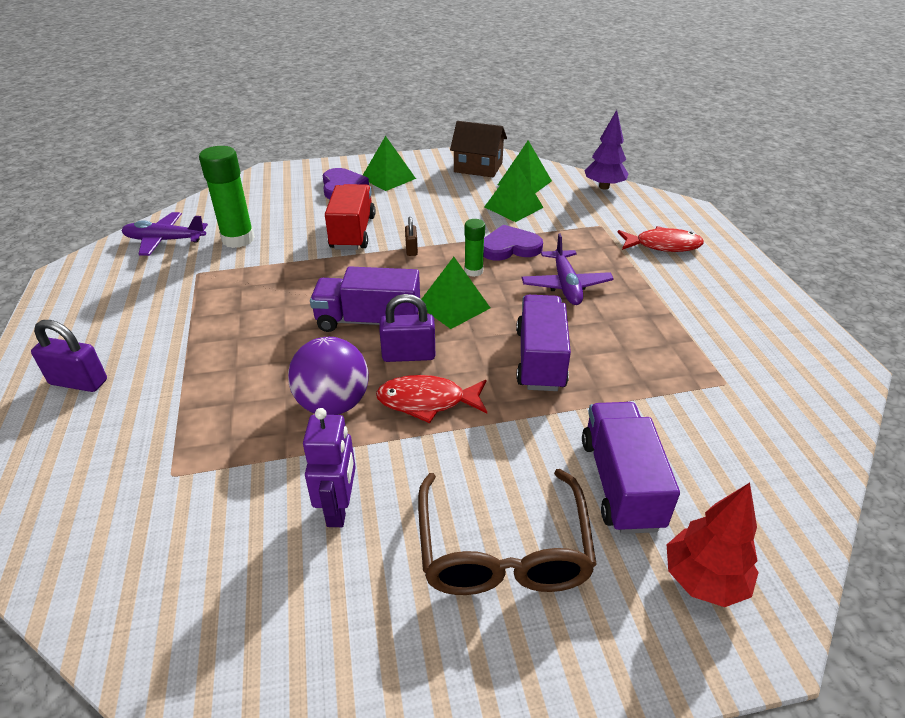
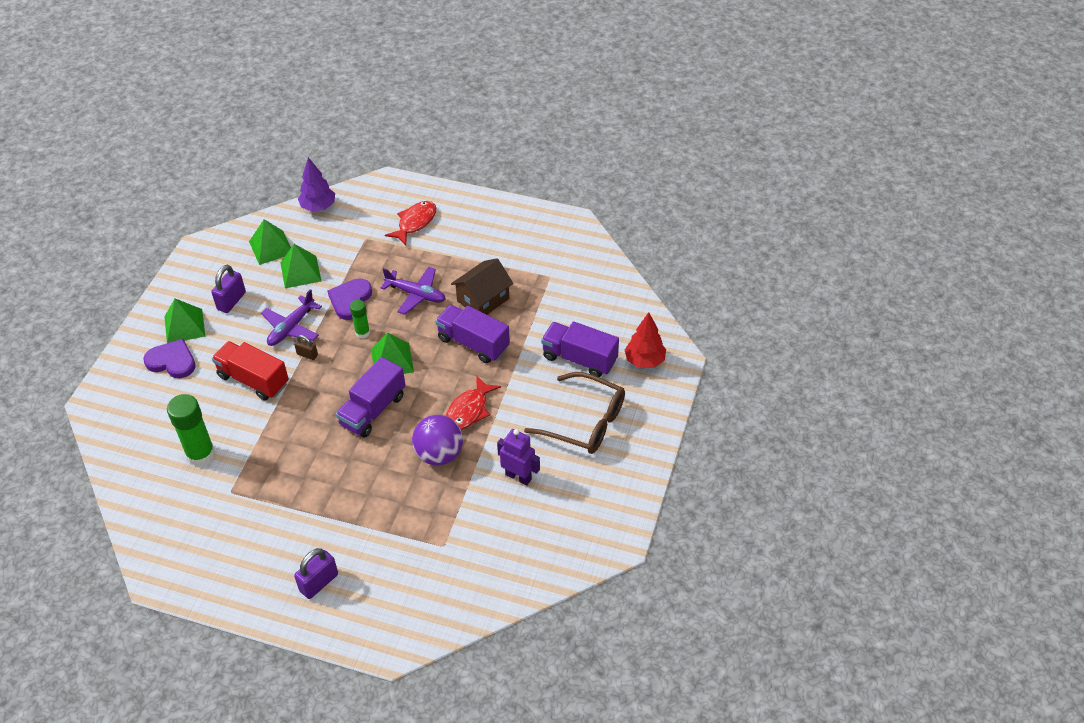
camera: 60 degrees left, 10 degrees up
purple plane [121,212,208,256] -> purple plane moved to [261,289,322,346]
purple padlock [379,294,435,362] -> purple padlock moved to [211,265,246,313]
brown house [450,121,507,177] -> brown house moved to [451,258,513,315]

